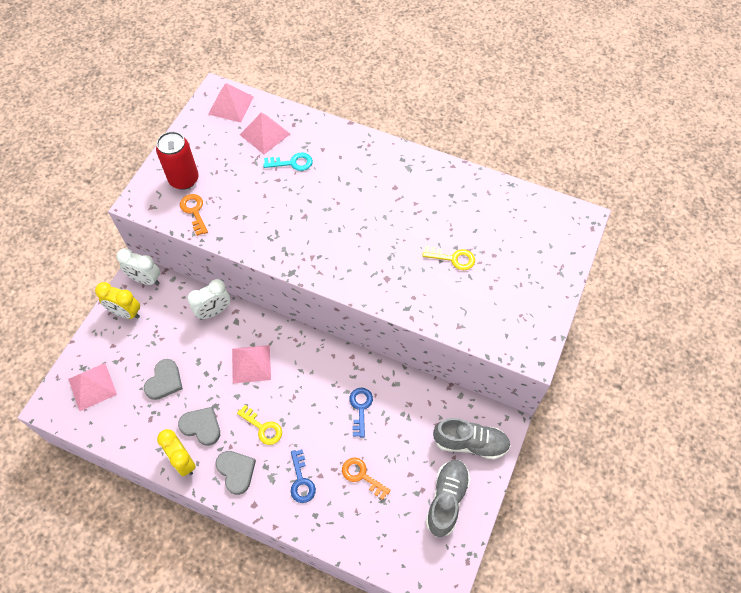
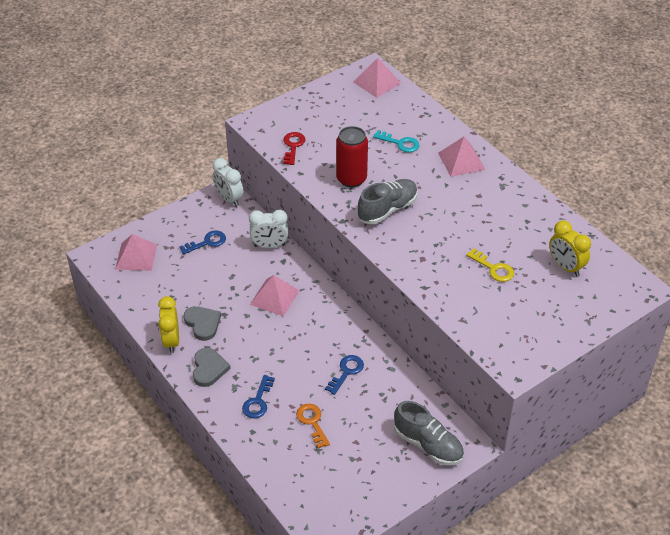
camera: 30 degrees right, 15 degrees down
yellow clock [95,282,140,319] -> yellow clock moved to [549,220,591,276]
grey heart [144,359,183,400] -> none
red can [156,131,199,190] -> red can moved to [336,126,368,187]
orange key [180,194,208,236] -> red key [283,132,305,165]
yellow key [237,405,282,445] -> none
pink pyramid [240,113,290,154] -> pink pyramid moved to [438,136,486,177]
grey shoe [426,460,470,537] -> grey shoe moved to [357,179,418,224]
none -> blue key [180,230,226,255]

